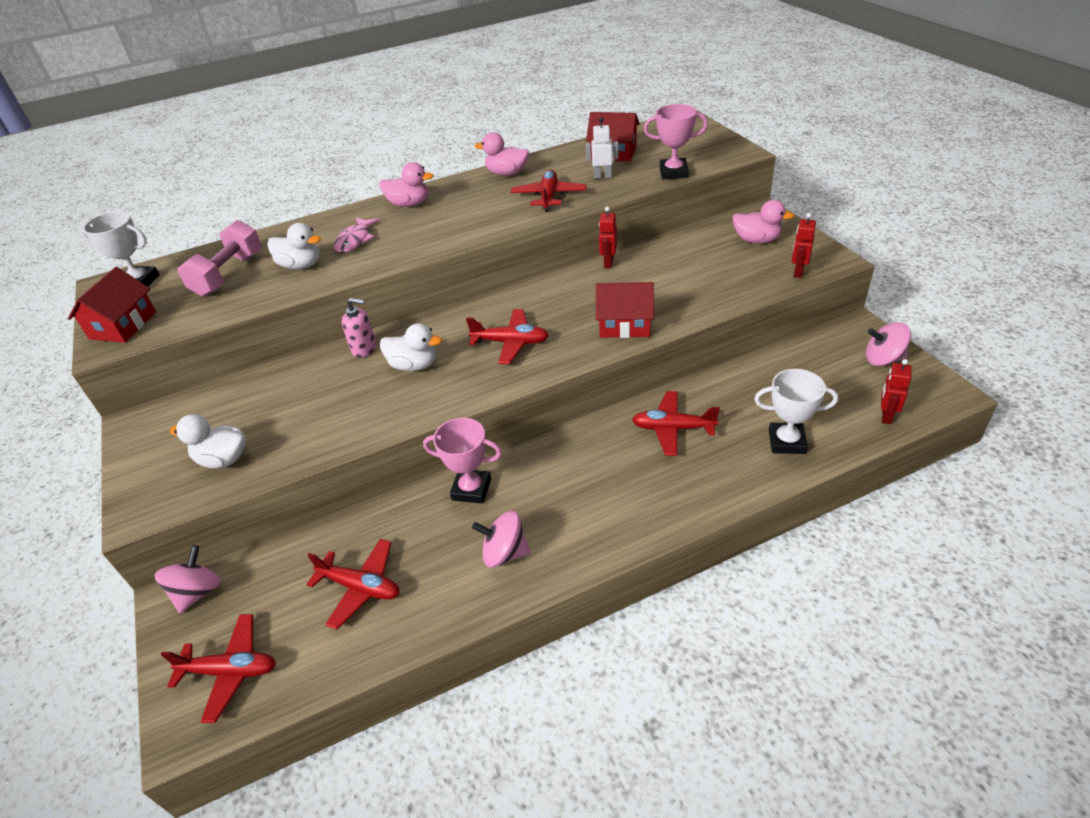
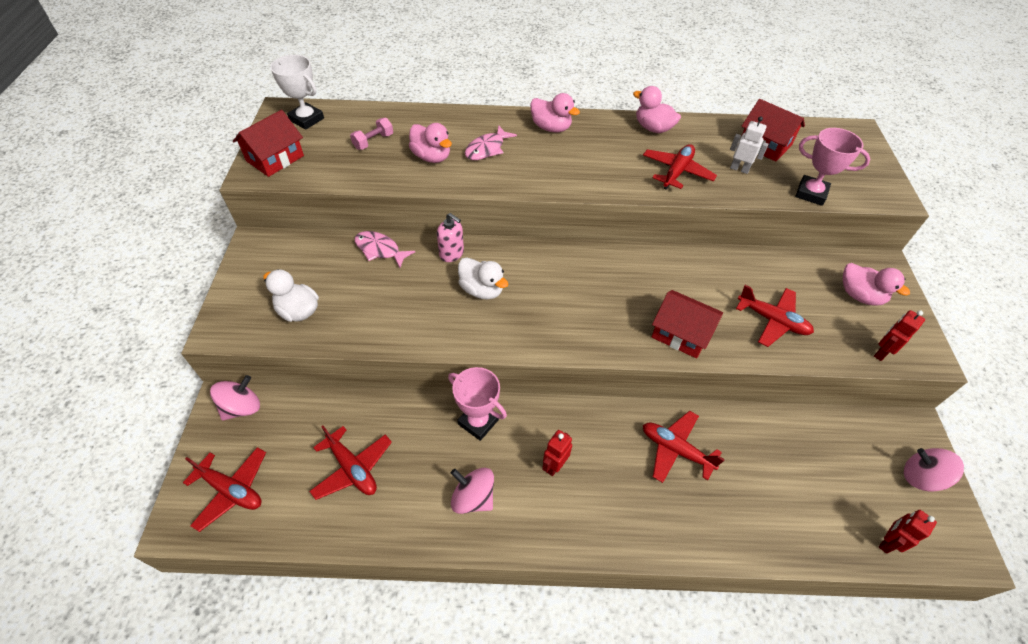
camera: 20 degrees right, 10 degrees up
pink dumbbell [178,220,262,296] -> pink dumbbell [350,118,393,150], size x0.55
white duck [267,223,321,269] -> pink duck [409,123,452,163]
red plane [466,309,549,364] -> red plane moved to [736,285,814,347]
red robot [599,207,617,268] -> red robot moved to [542,430,572,476]
white trophy [754,369,838,454] -> none
none -> pink fish [354,231,415,268]

